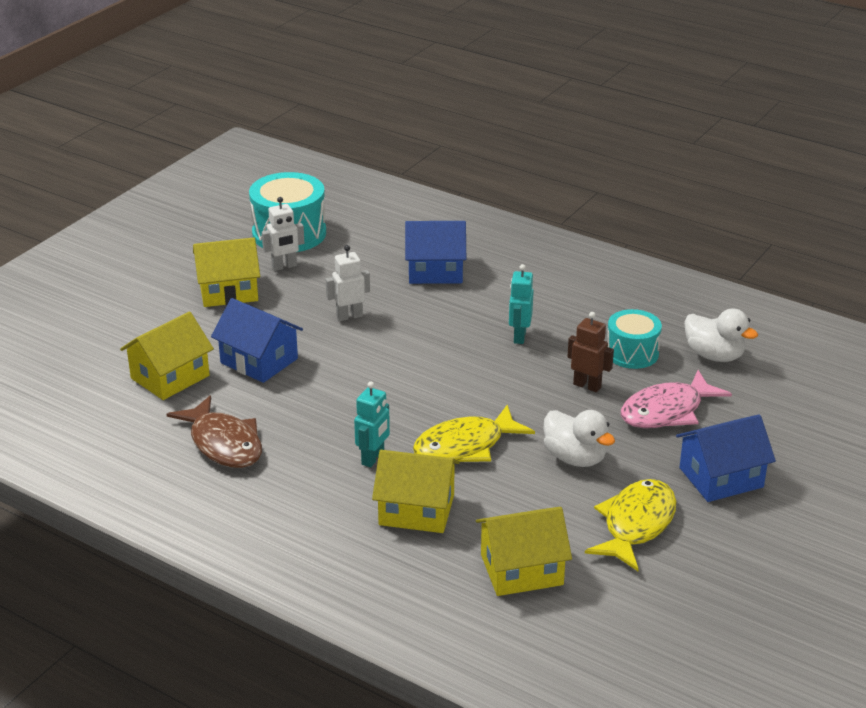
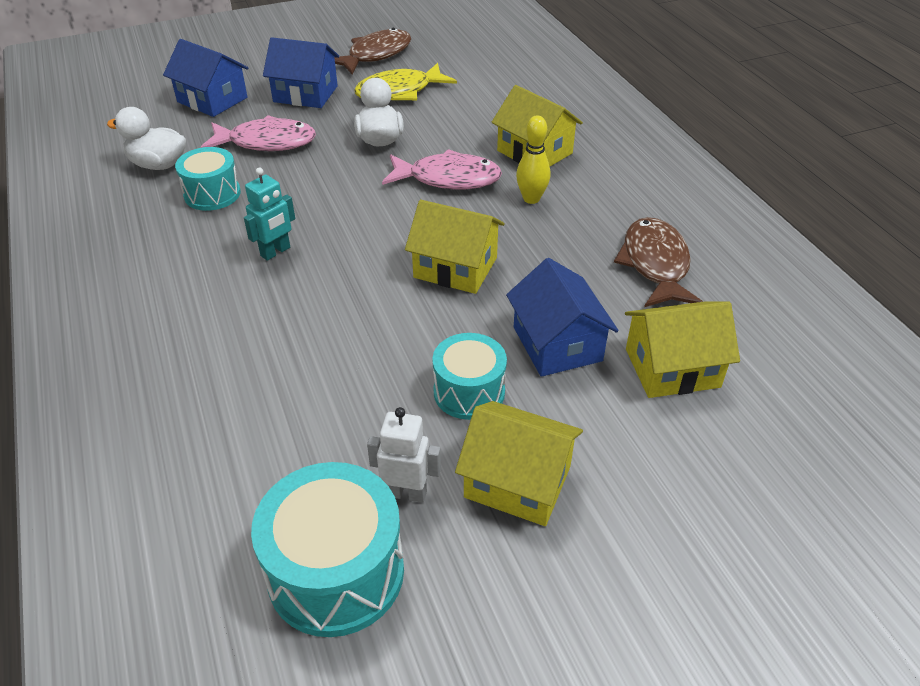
camera: 145 degrees left, 10 degrees up
white robot [326,245,370,321] -> none
turquoise robot [354,382,390,467] -> yellow bowling pin [516,115,550,204]
blue house [405,221,466,284] -> blue house moved to [163,39,248,117]
yellow fish [413,405,535,462] -> pink fish [382,149,502,189]
yellow house [476,507,572,596] -> yellow house moved to [405,200,505,294]
brown robot [567,312,614,392] -> none
white duck [684,308,758,362] -> white duck turned 60 degrees counterclockwise [107,107,186,170]
none -> brown fish [334,28,411,74]
none -> turquoise drum [432,333,507,420]

